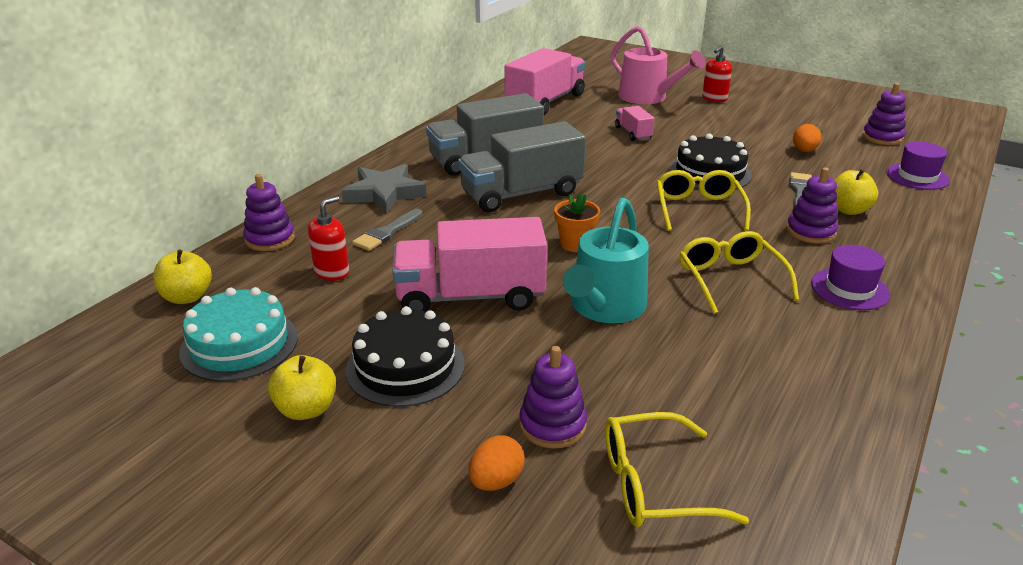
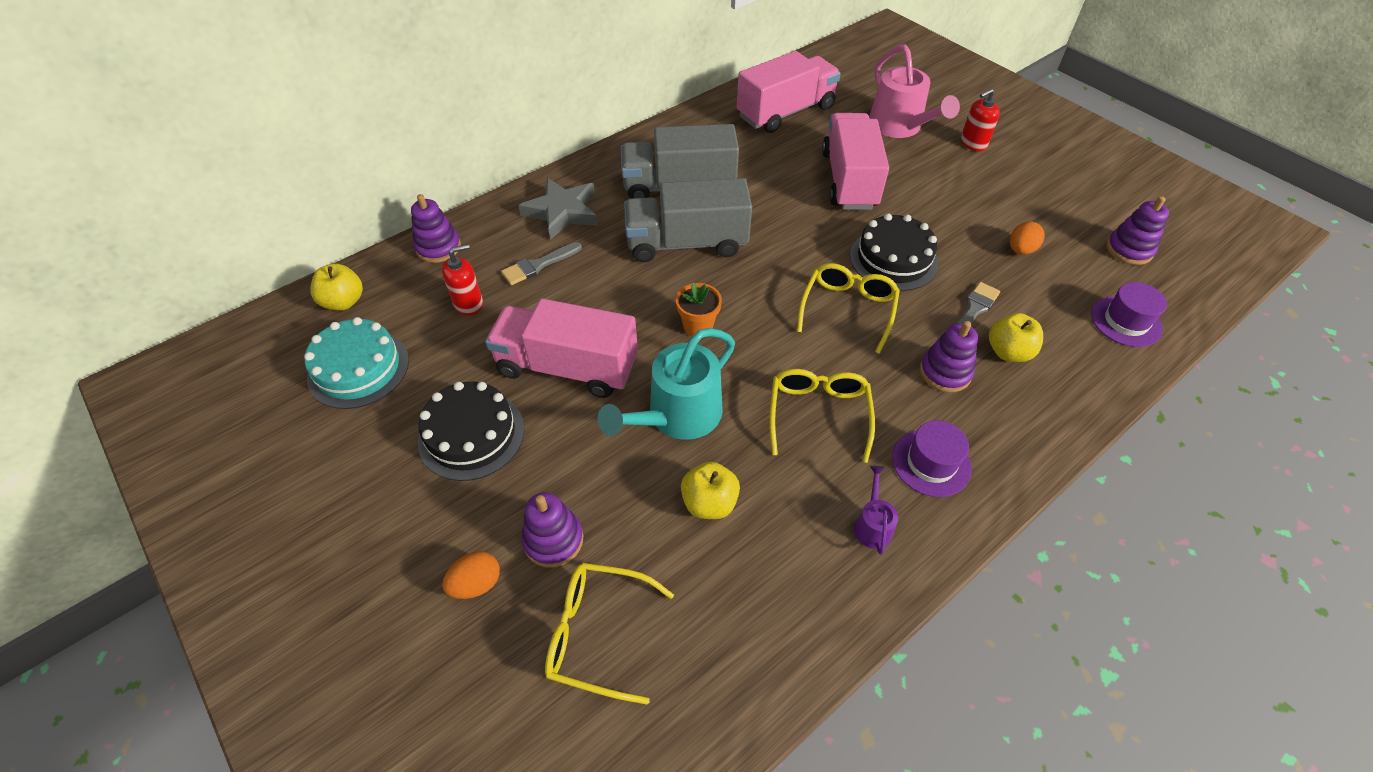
camera: 20 degrees right, 20 degrees up
yellow apple [268,355,336,420] -> yellow apple moved to [681,462,740,519]
pink truck [615,106,655,141] -> pink truck [822,113,889,210], size x2.09
none -> purple watering can [854,466,898,555]

